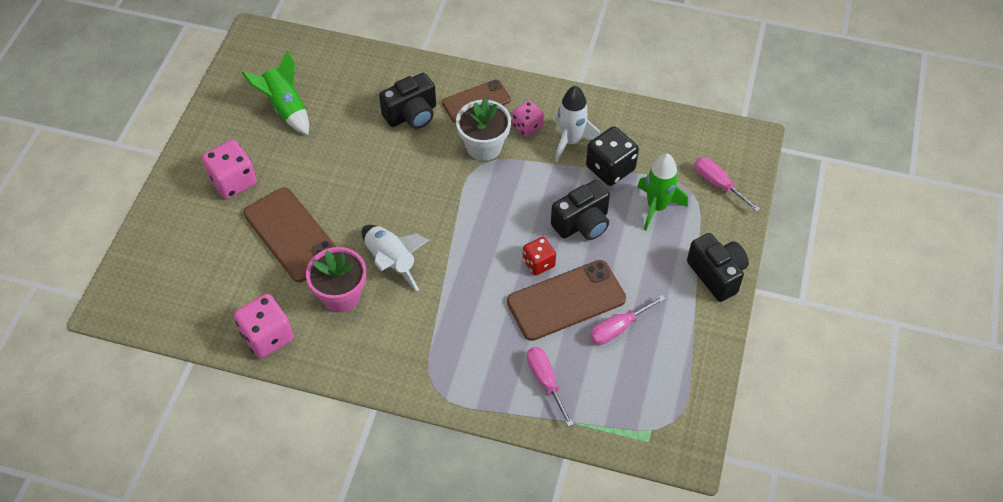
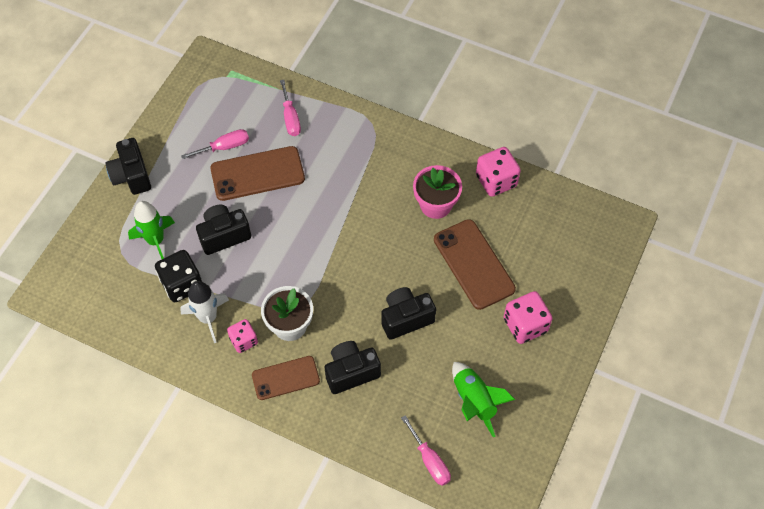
camera: 170 degrees left, 5 degrees up
white rocket [362,225,430,291] -> none
red dice [523,237,556,275] -> none
pink screwdriver [694,157,760,212] -> pink screwdriver moved to [401,415,451,486]
none -> black camera [382,287,436,340]

